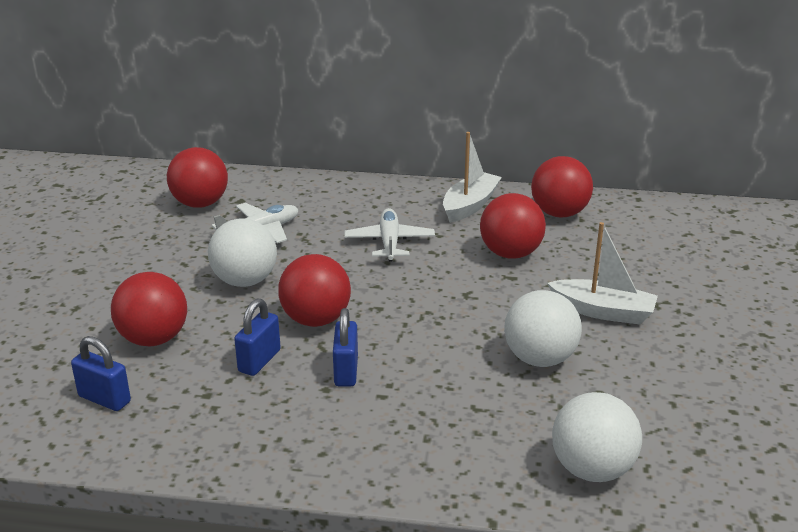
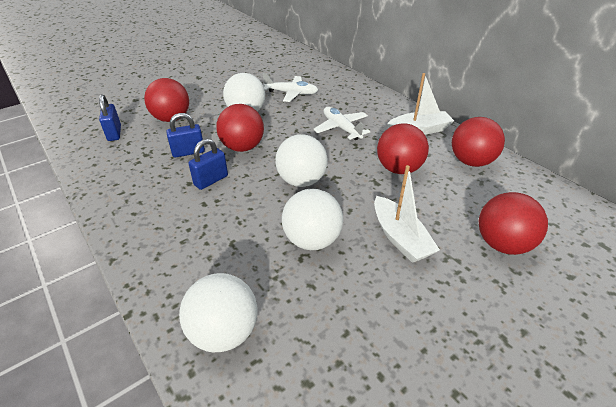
camera: 45 degrees right, 10 degrees up
red ball [167,147,228,208] -> red ball moved to [479,192,548,255]
white plane [344,208,435,262] -> white plane turned 75 degrees counterclockwise [313,107,371,140]
none -> white ball [275,134,328,187]

